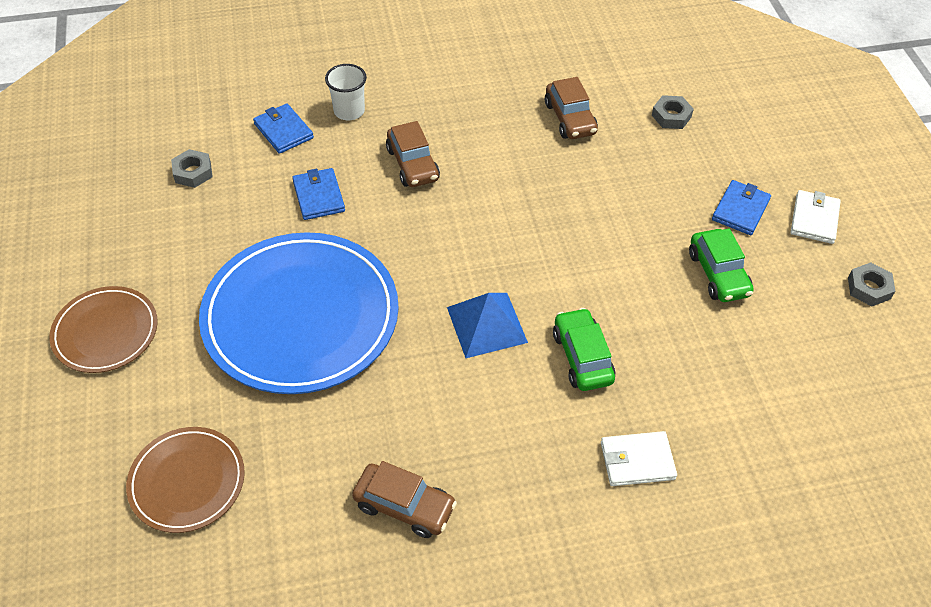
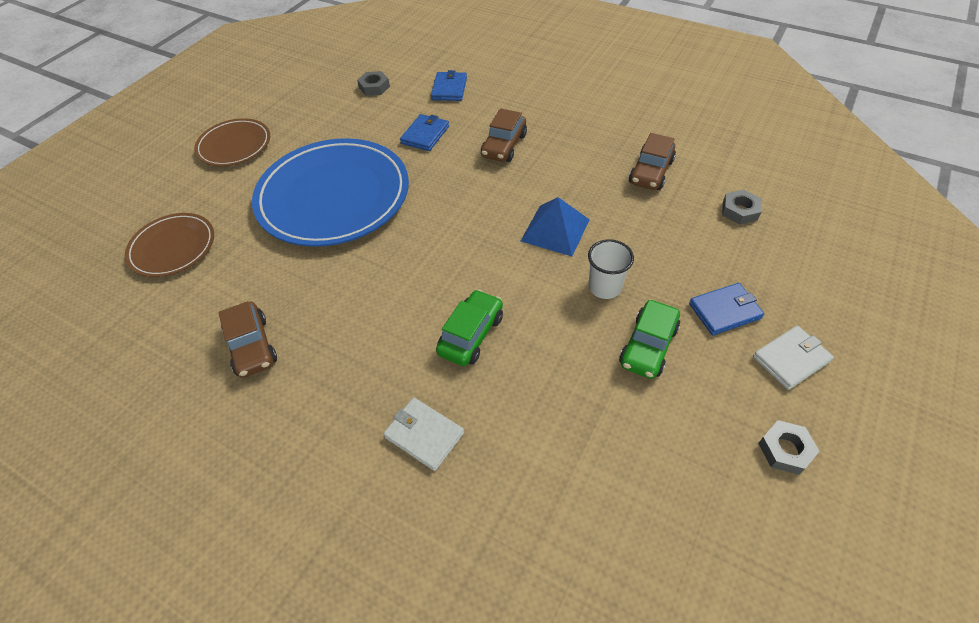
camera: 45 degrees right, 0 degrees up
white cup [325,64,367,120] -> white cup moved to [588,239,634,299]
blue pyramid [447,293,528,358] -> blue pyramid moved to [521,197,590,256]

